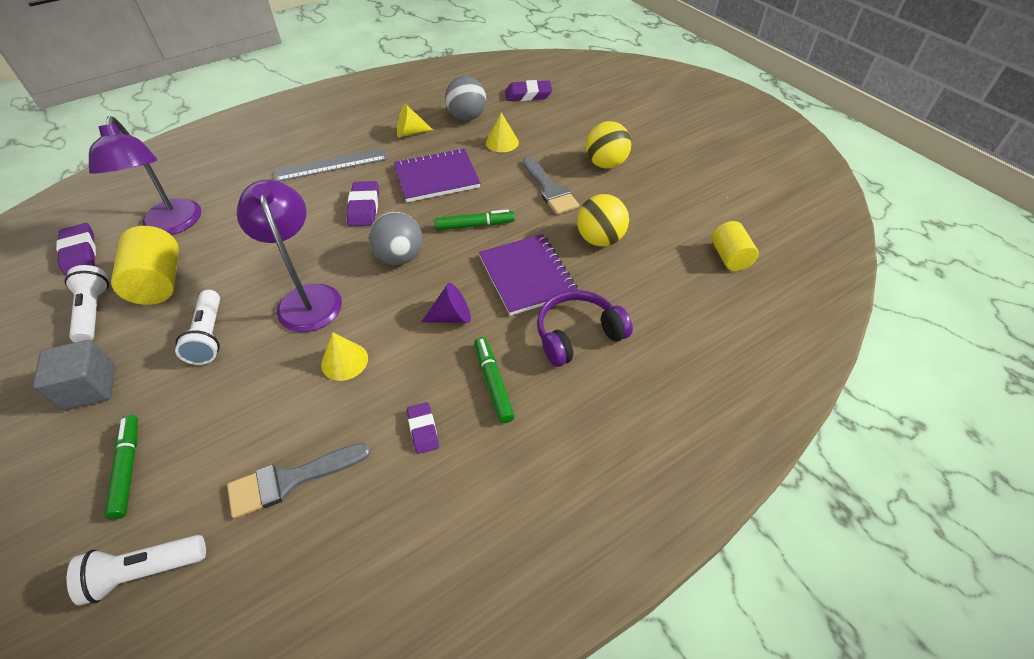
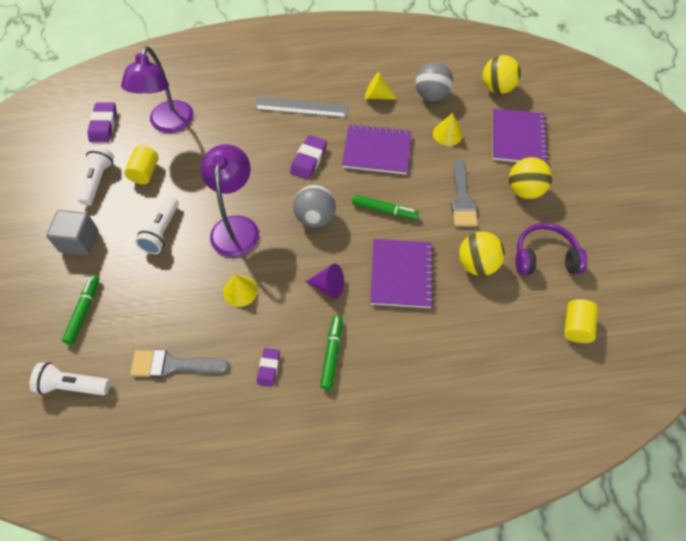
camera: 25 degrees right, 10 degrees up
yellow cylinder [111,226,179,305] -> yellow cylinder [124,145,159,184], size x0.65
purple eraser [505,80,552,101] -> yellow ball [482,55,521,94]
purple headphones [537,290,633,367] -> purple headphones moved to [516,223,588,275]
none -> purple notebook [493,109,548,163]

